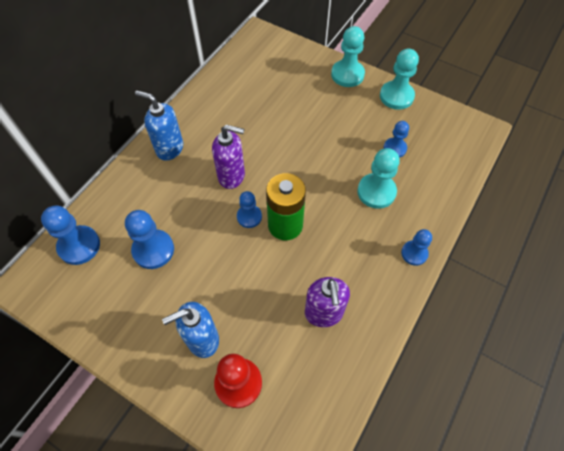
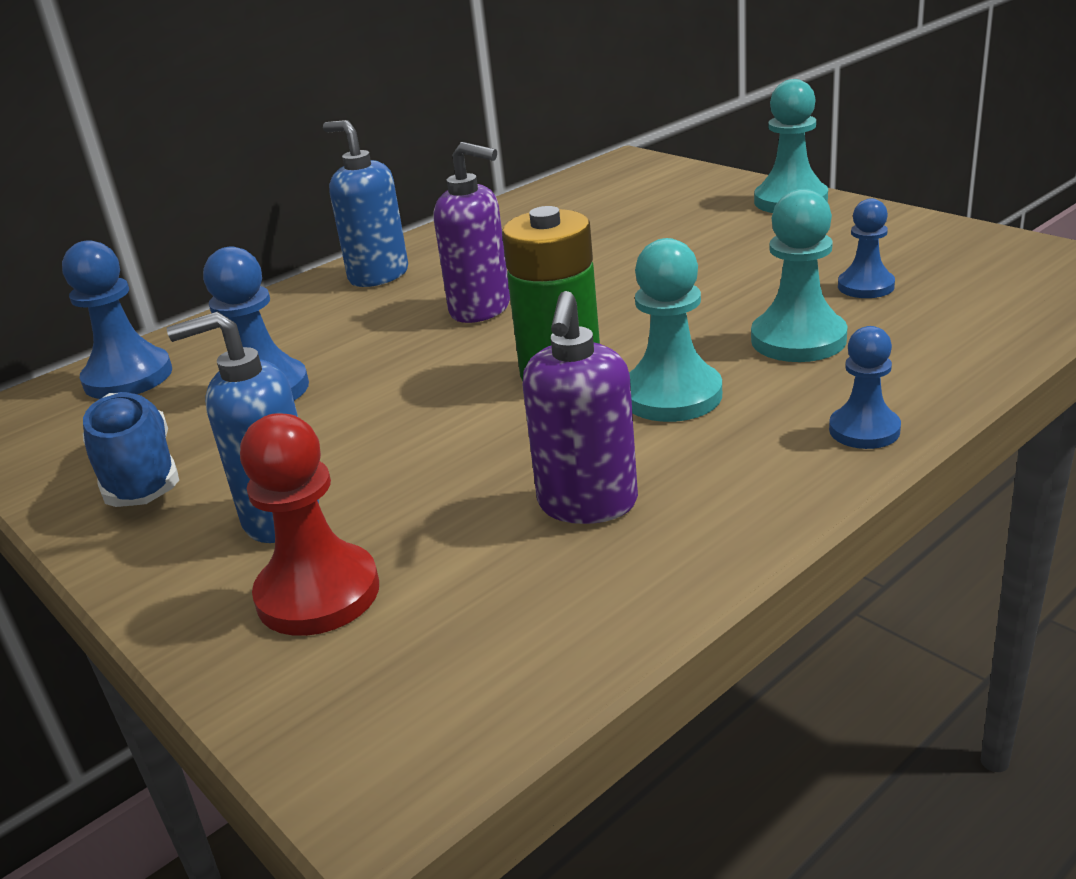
camera: 20 degrees right, 30 degrees down
blue pawn [237,191,262,228] -> none
turquoise pawn [380,49,419,110] -> turquoise pawn moved to [629,238,722,422]
none -> blue shoe [83,392,179,507]

